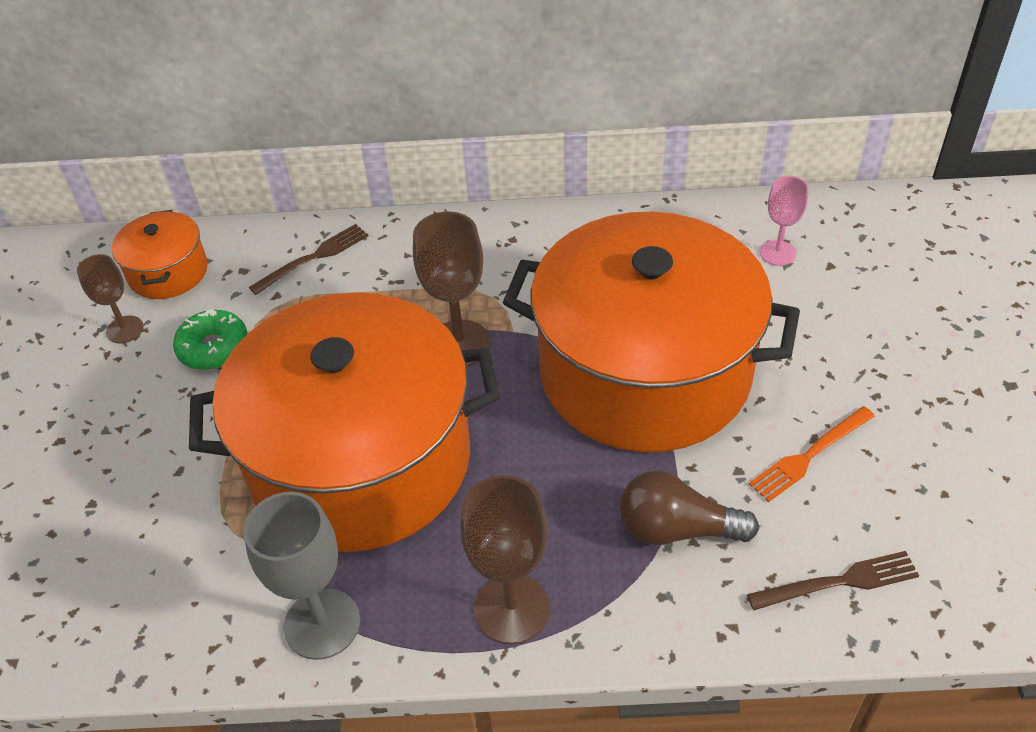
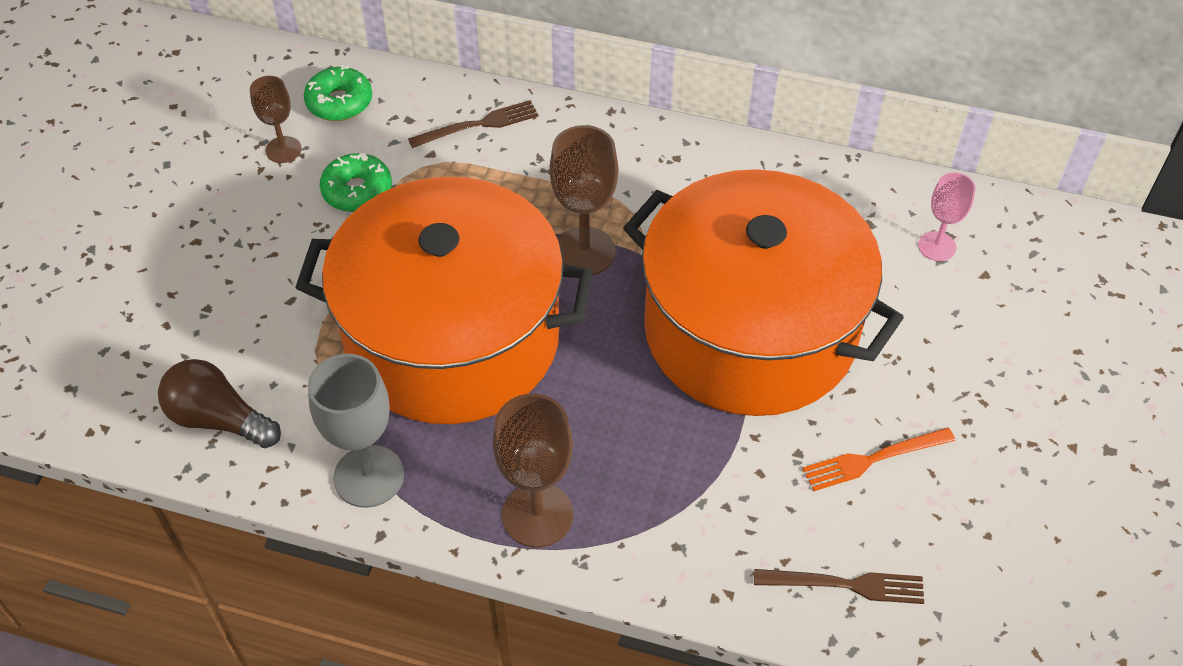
camera: 15 degrees right, 5 degrees up
orange pot [112,210,208,299] -> green donut [304,65,372,121]
brown light bulb [620,471,759,545] -> brown light bulb moved to [158,359,281,448]

